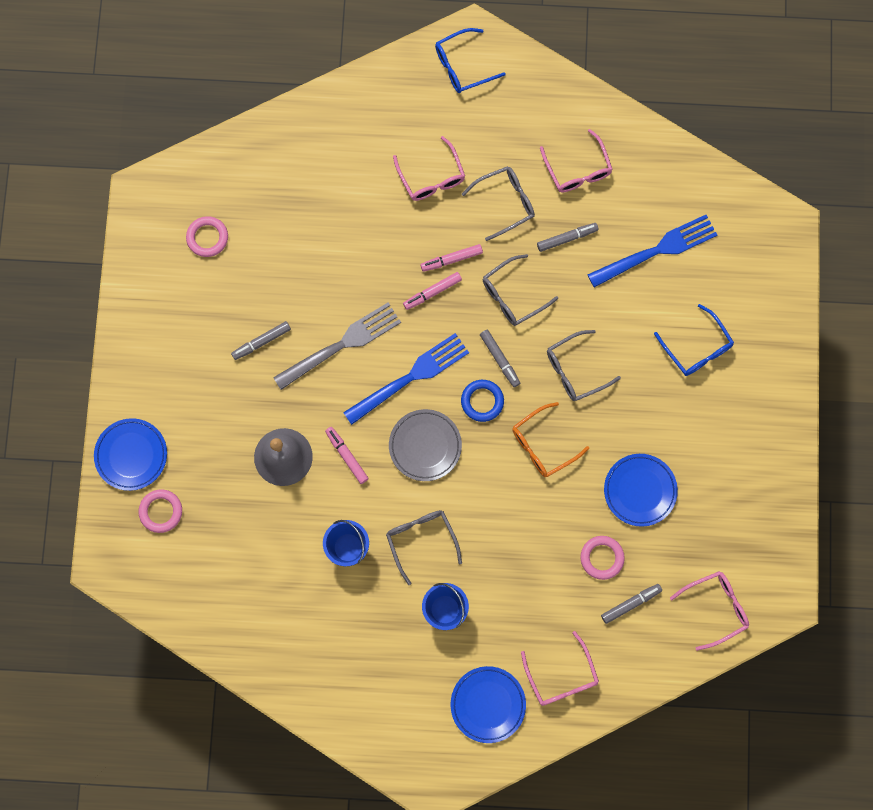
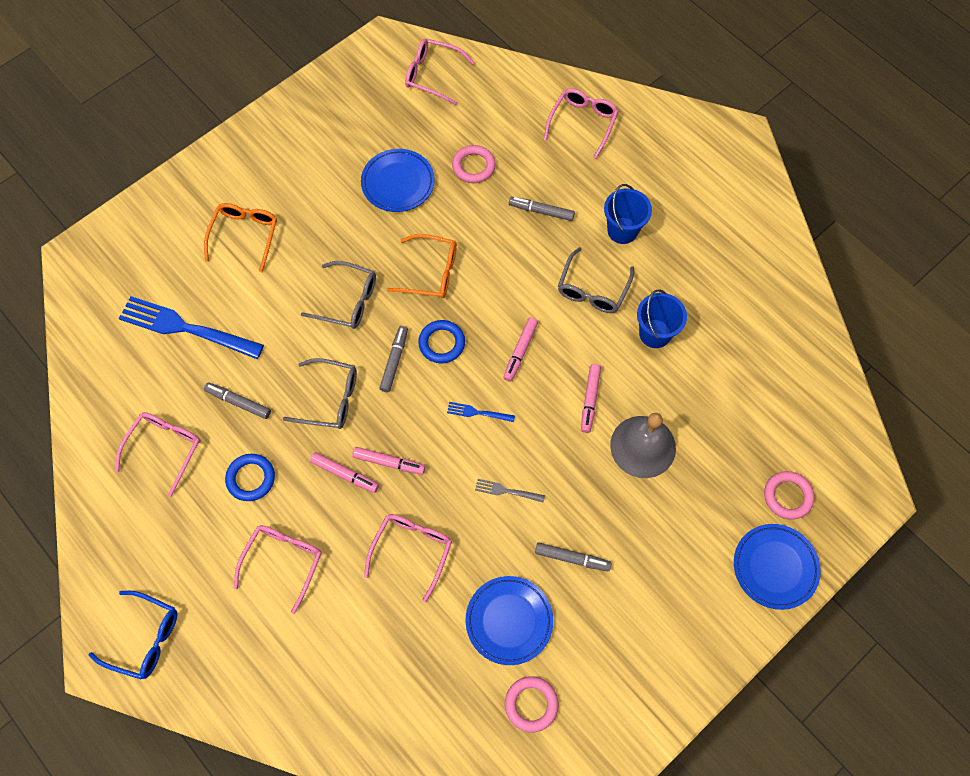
camera: 135 degrees left, 10 degrees down
grey fork [273,303,401,390] -> grey fork [475,479,545,503], size x0.43
blue fork [343,333,469,425] -> blue fork [447,402,515,422], size x0.43
grey plate [389,409,462,481] -> pink marker [504,318,538,382]
blue plate [451,666,526,743] -> blue plate moved to [466,576,553,665]
grey glasses [462,166,535,241] -> blue ring [225,454,275,501]
grey marker [601,584,662,624] -> grey marker moved to [509,197,575,221]
blue glasses [654,304,734,376] -> orange glasses [204,203,277,272]
none -> pink glasses [364,514,452,602]

